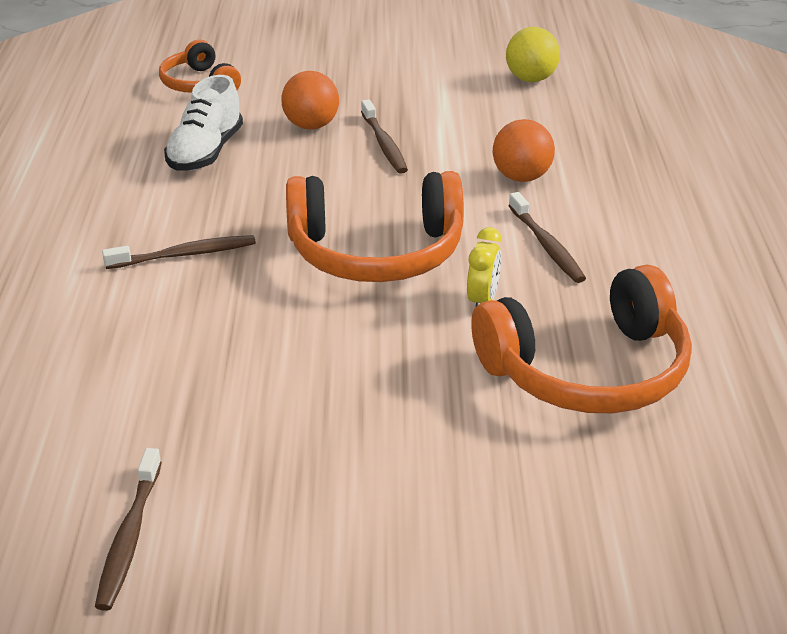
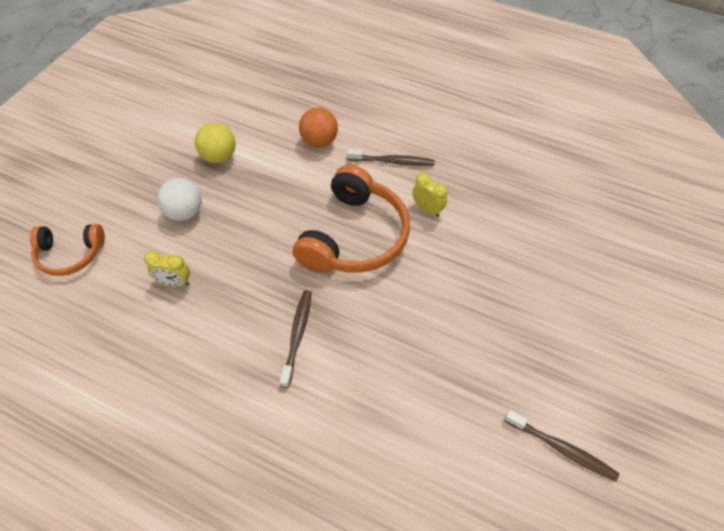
camera: 65 degrees left, 20 degrees up
white shoe [164,75,243,171] -> yellow clock [144,251,190,287]
orange ball [281,71,339,129] -> white ball [157,178,202,221]
brown toothbrush [361,99,408,174] -> none
orange headphones [471,265,692,413] -> none
yellow ball [506,27,560,82] -> yellow ball moved to [195,123,236,163]

